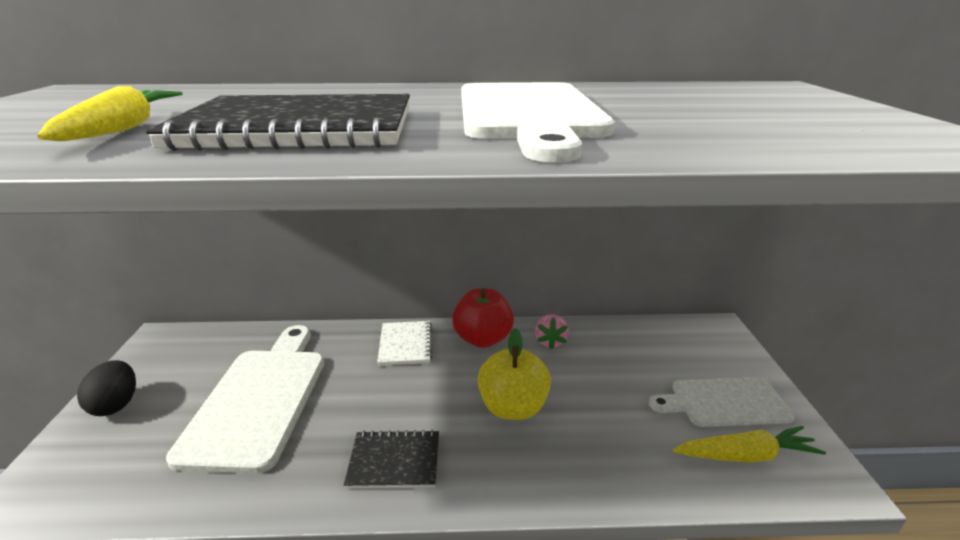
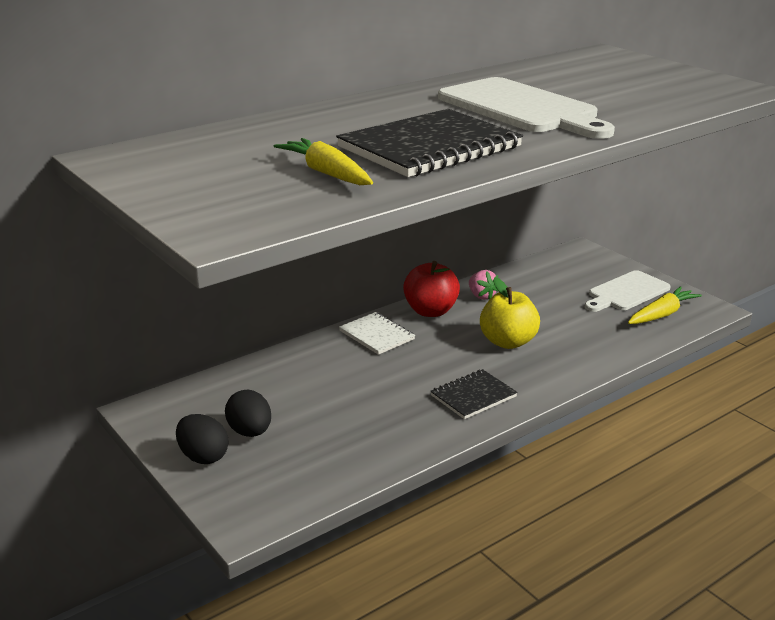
camera: 35 degrees left, 0 degrees up
white cutting board [166,325,324,474] -> none
none -> black egg [225,390,271,437]

